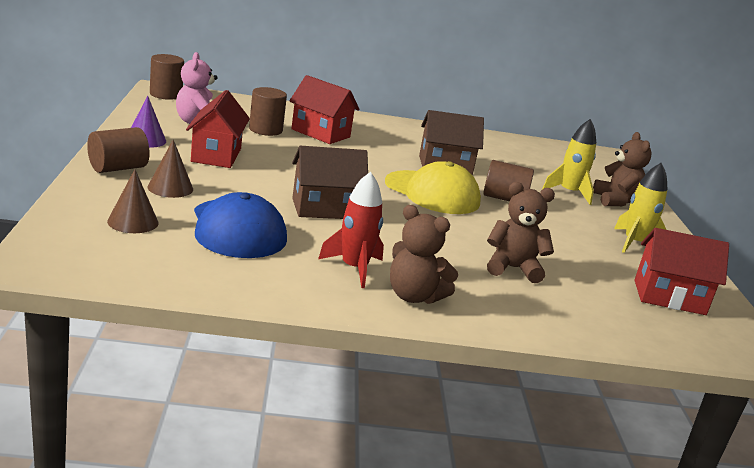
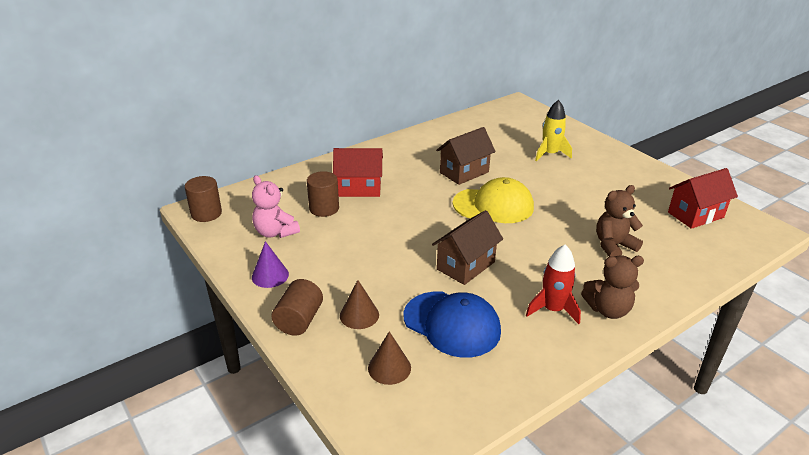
camera: 30 degrees left, 10 degrees up
red house [186,90,250,168] -> none
brown cylinder [483,160,534,202] -> none
brown teddy bear [593,132,652,206] -> none
yellow rocket [614,163,668,253] -> none

